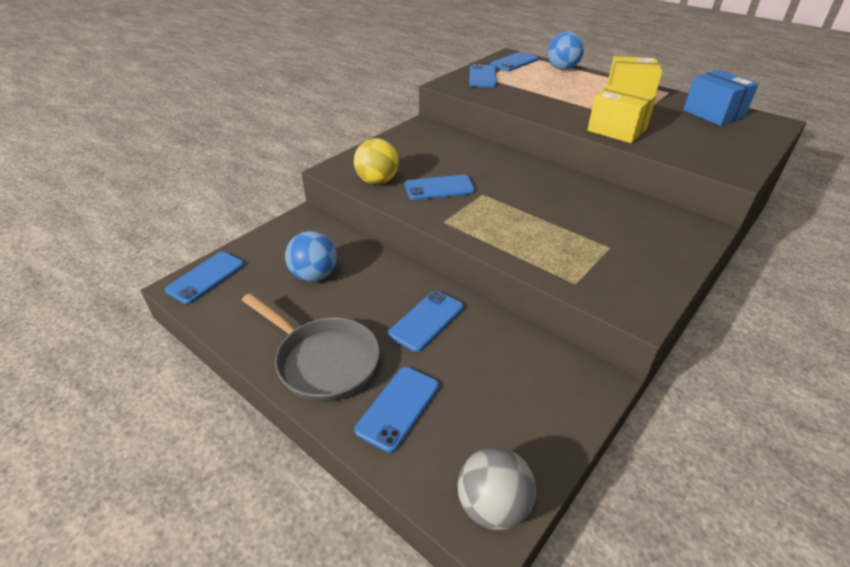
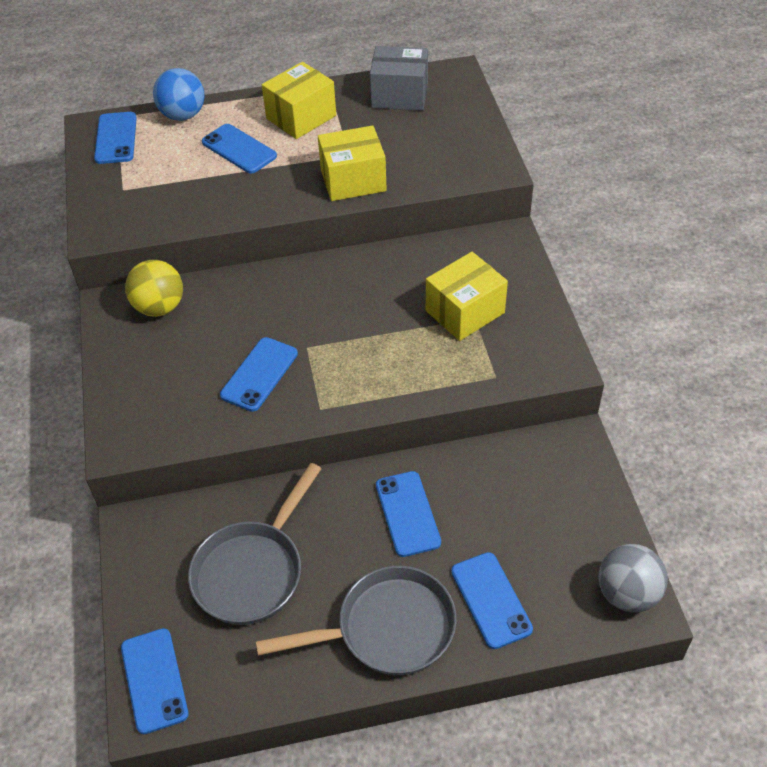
camera: 50 degrees left, 10 degrees up
blue ball [285,231,337,282] -> grey pan [188,463,321,625]
yellow ball [354,138,399,185] -> yellow ball moved to [125,260,183,317]
blue phone [469,64,497,87] -> blue phone moved to [202,124,277,174]
blue box [683,70,759,126] -> grey box [370,46,428,111]
none -> yellow box [426,252,508,341]

